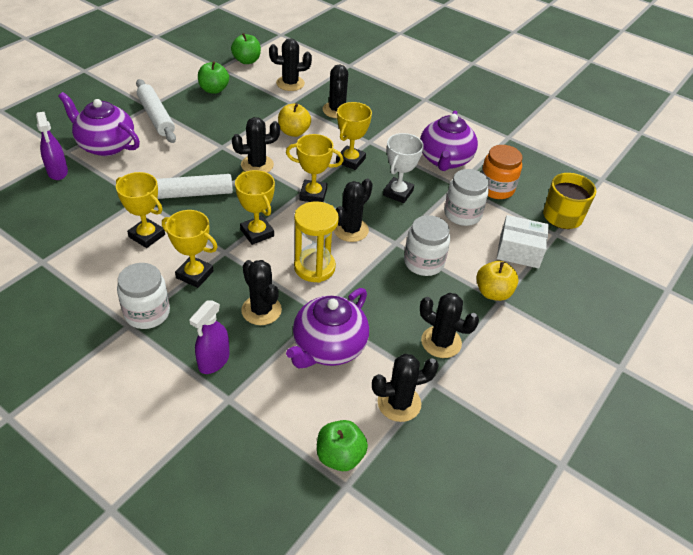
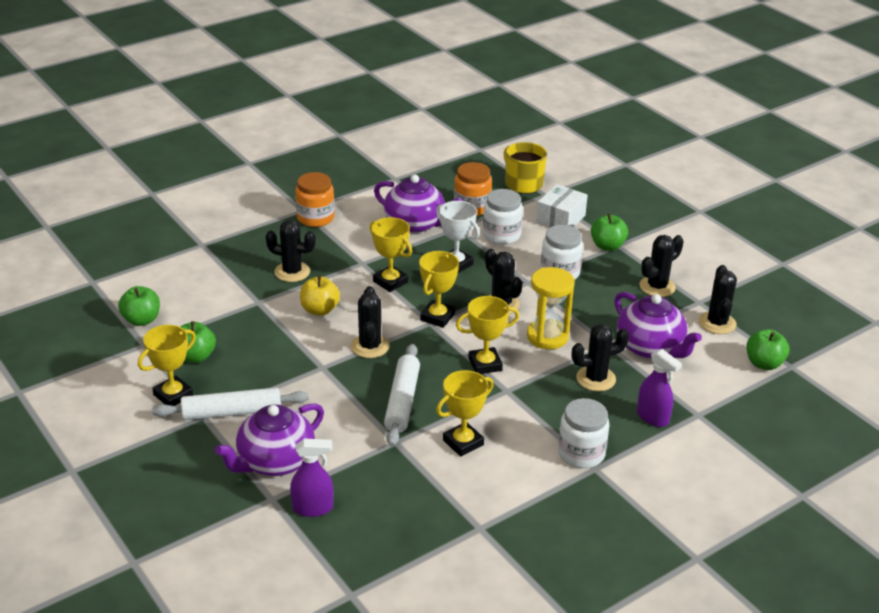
camera: 70 degrees left, 10 degrees down
yellow trophy [162,210,218,288] -> yellow trophy moved to [138,325,196,406]
black cactus [269,38,312,91] -> none
yellow apple [476,261,519,301] -> green apple [591,214,628,251]
none -> orange jar [295,172,335,227]

